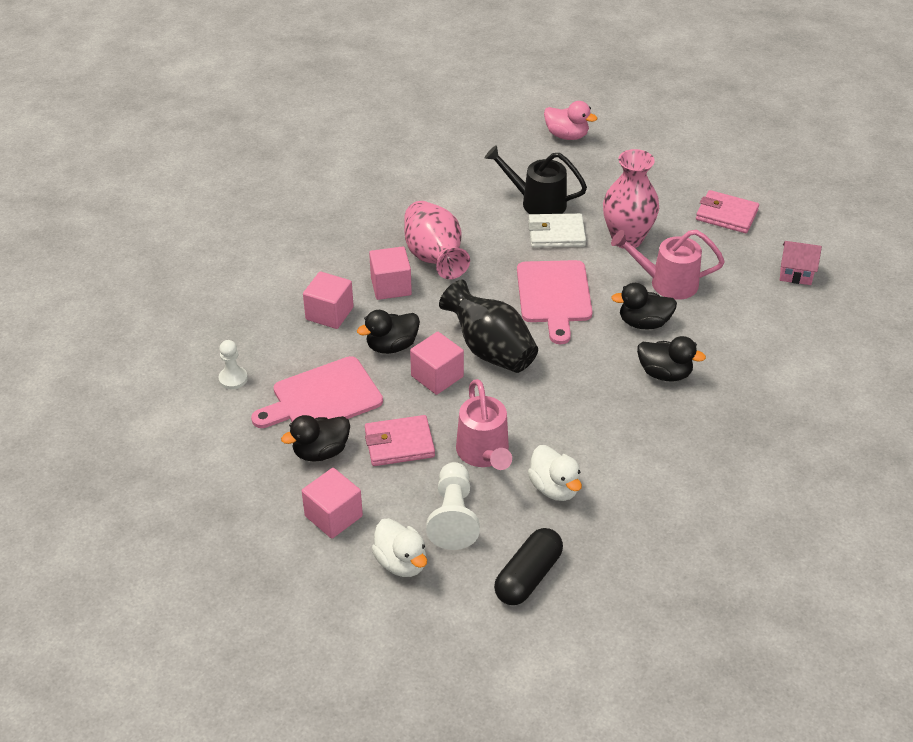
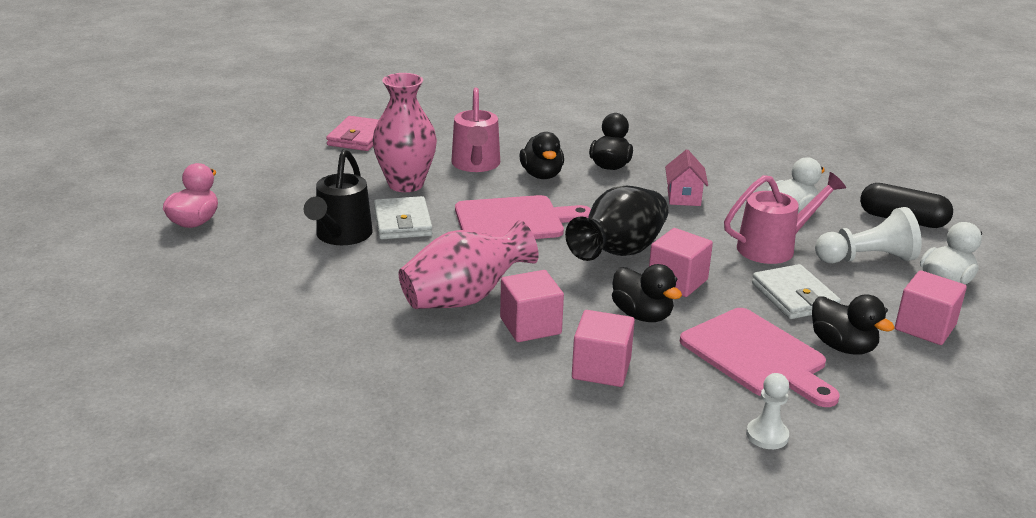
camera: 100 degrees left, 15 degrees down
pink wallet [365,415,435,466] -> white wallet [752,264,841,319]
pink house [780,241,822,285] -> pink house moved to [665,149,708,206]

